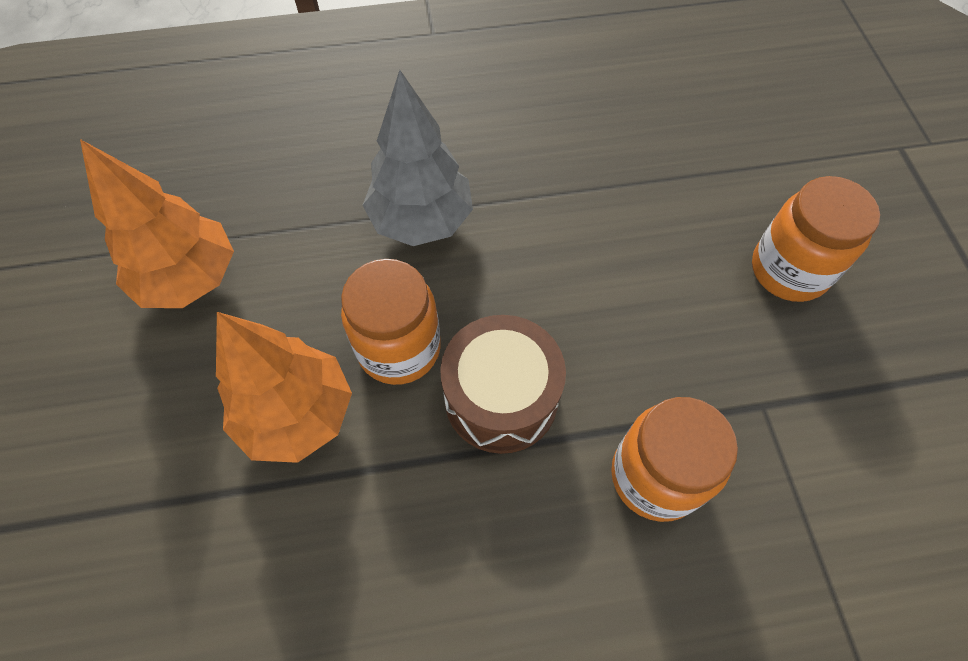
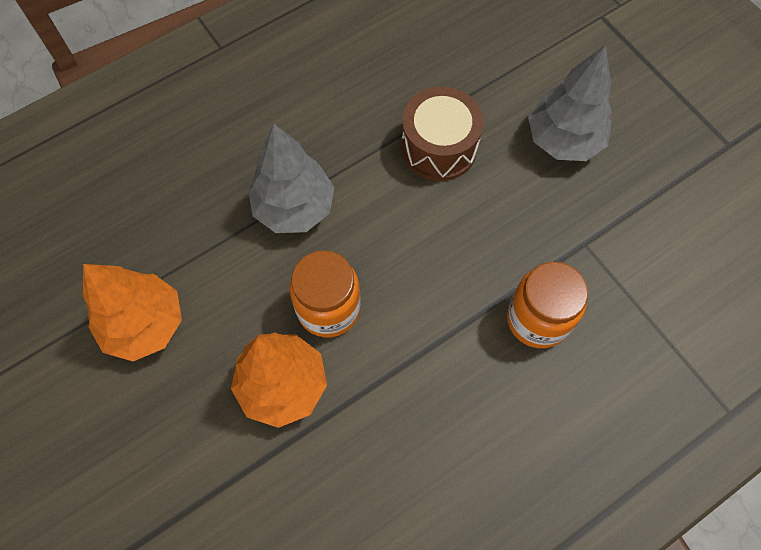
camera: 25 degrees left, 5 degrees up
brown drum [440,315,566,454] -> brown drum moved to [401,87,484,181]
orange jar [752,176,880,302] -> grey tree [528,45,612,161]

